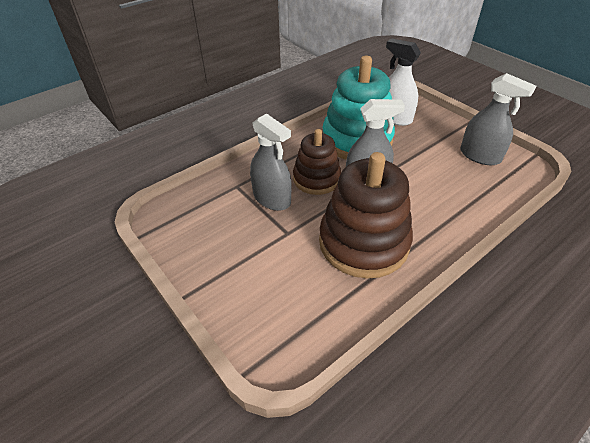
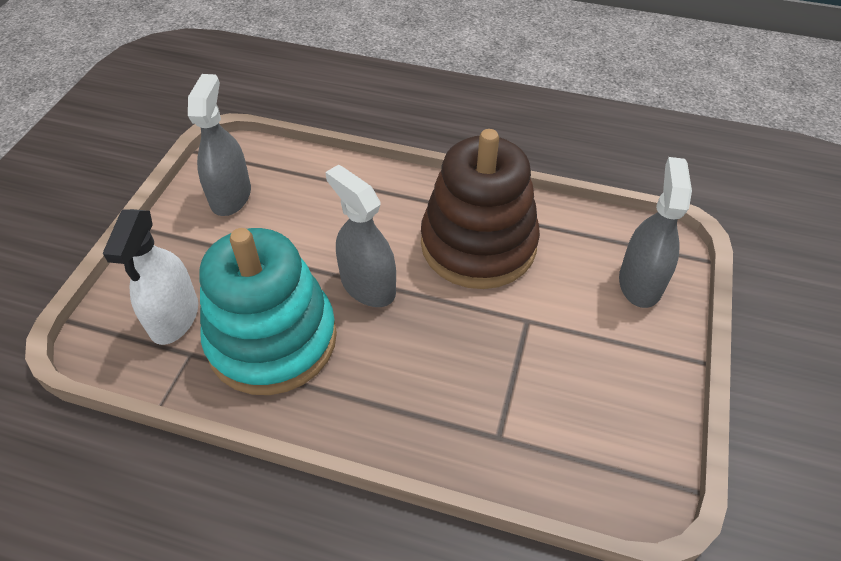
camera: 125 degrees left, 5 degrees up
grey spray bottle [250,113,291,211] -> grey spray bottle moved to [619,157,692,308]
brown stacking toy [293,129,341,195] -> none

